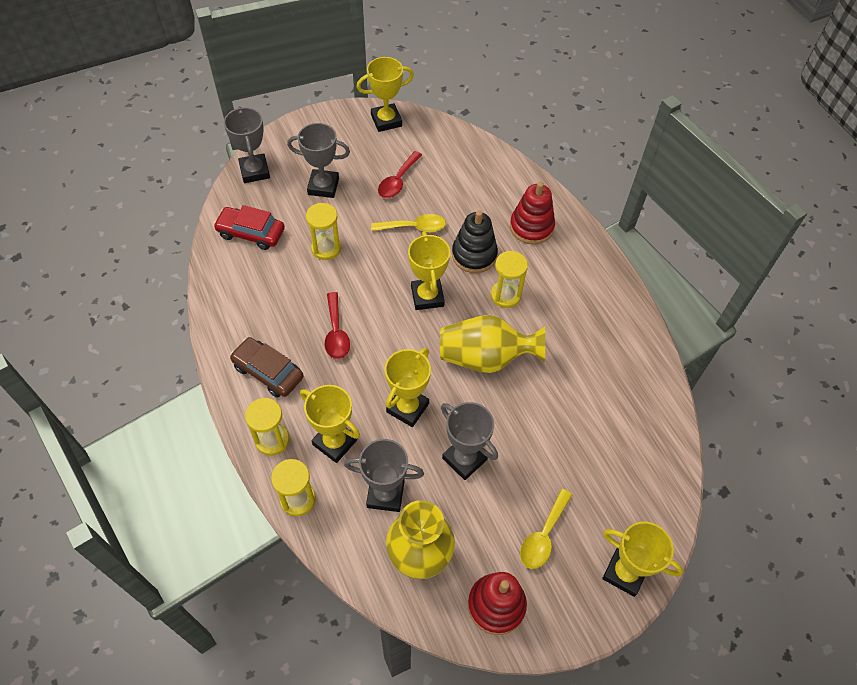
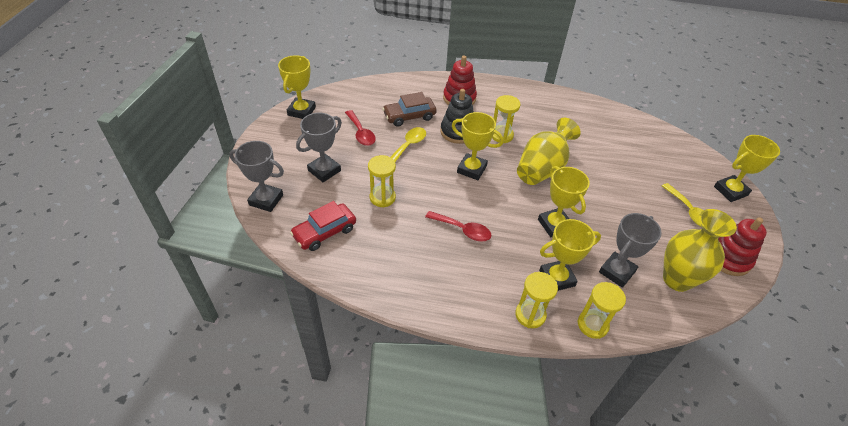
camera: 55 degrees left, 10 degrees down
brown car [230,337,304,398] -> brown car moved to [382,92,437,127]
grey trophy [441,402,498,480] -> none

